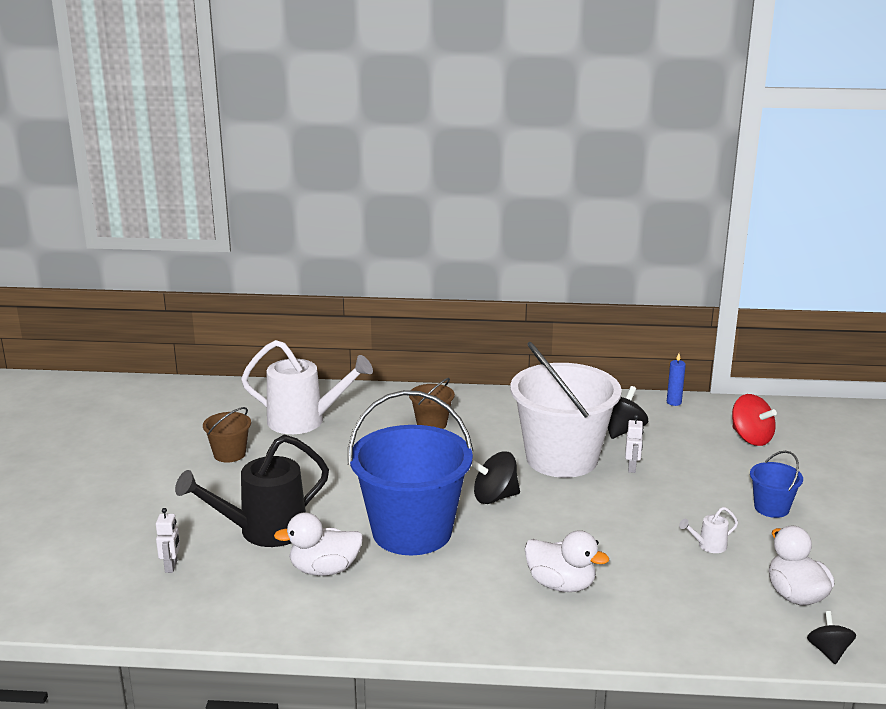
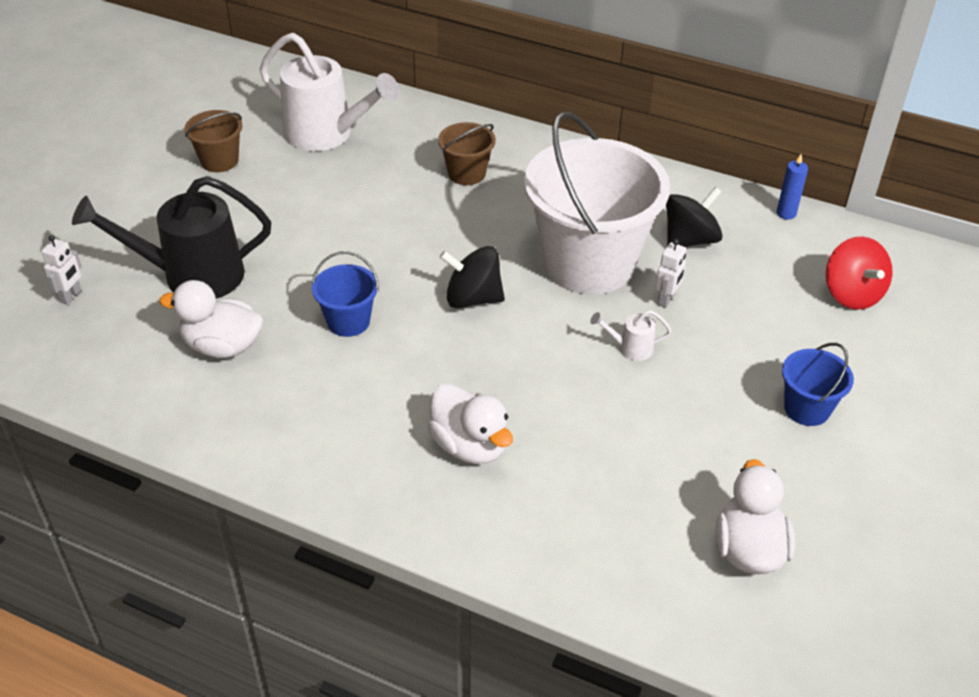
camera: 20 degrees right, 20 degrees up
blue bucket [348,390,473,555] -> blue bucket [312,251,379,337], size x0.44
white watering can [679,507,738,553] -> white watering can moved to [590,310,672,361]
black spinning top [807,611,856,664] -> none

